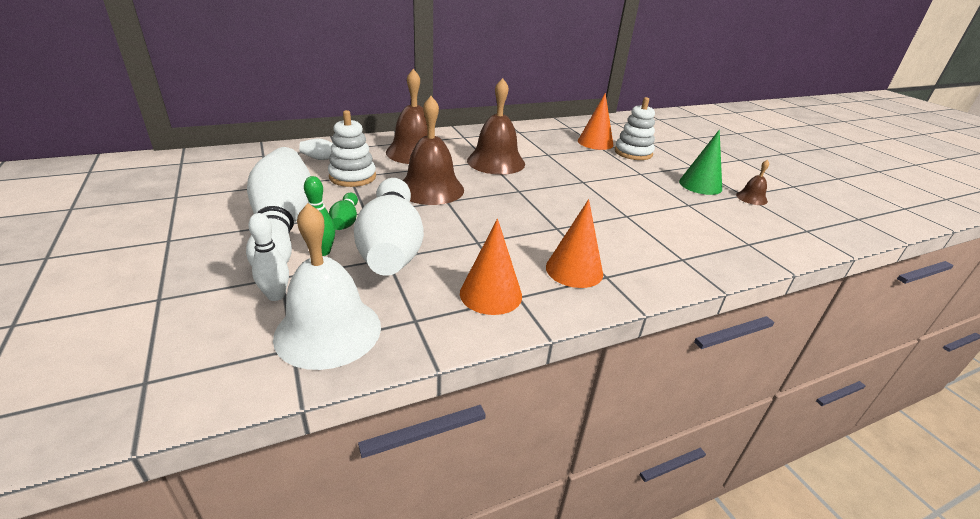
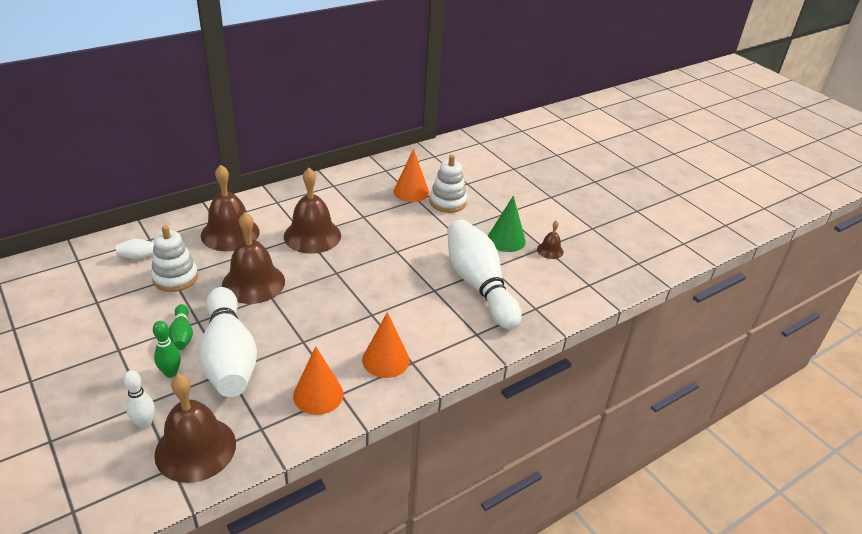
camera: 10 degrees left, 5 degrees up
white bowling pin [246,147,311,266] -> white bowling pin moved to [447,219,522,329]
white bell [273,203,381,370] -> brown bell [154,374,236,483]

